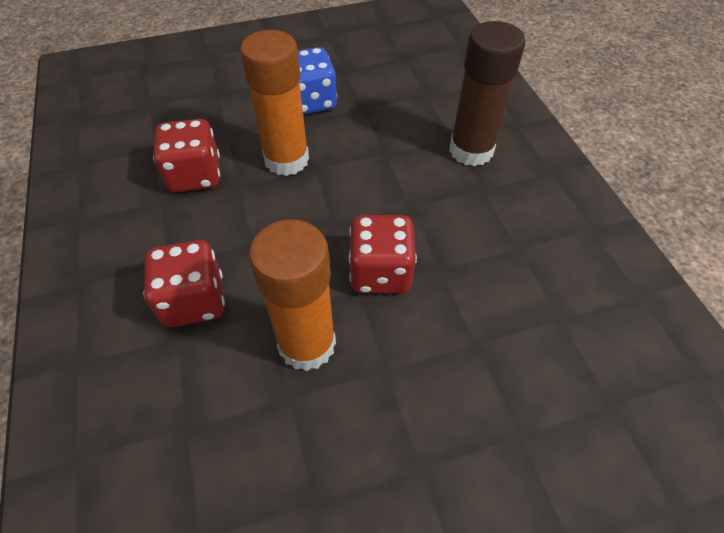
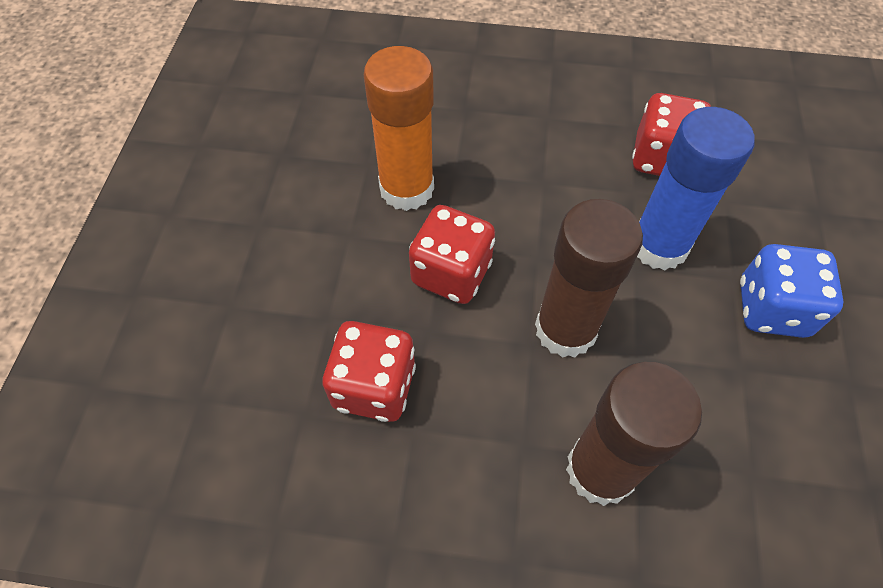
camera: 115 degrees right, 5 degrees up
red dice [143,240,225,327] -> red dice moved to [322,321,416,422]
orange glue stick [240,30,309,176] -> blue glue stick [637,107,754,270]
none -> brown glue stick [535,199,643,358]

